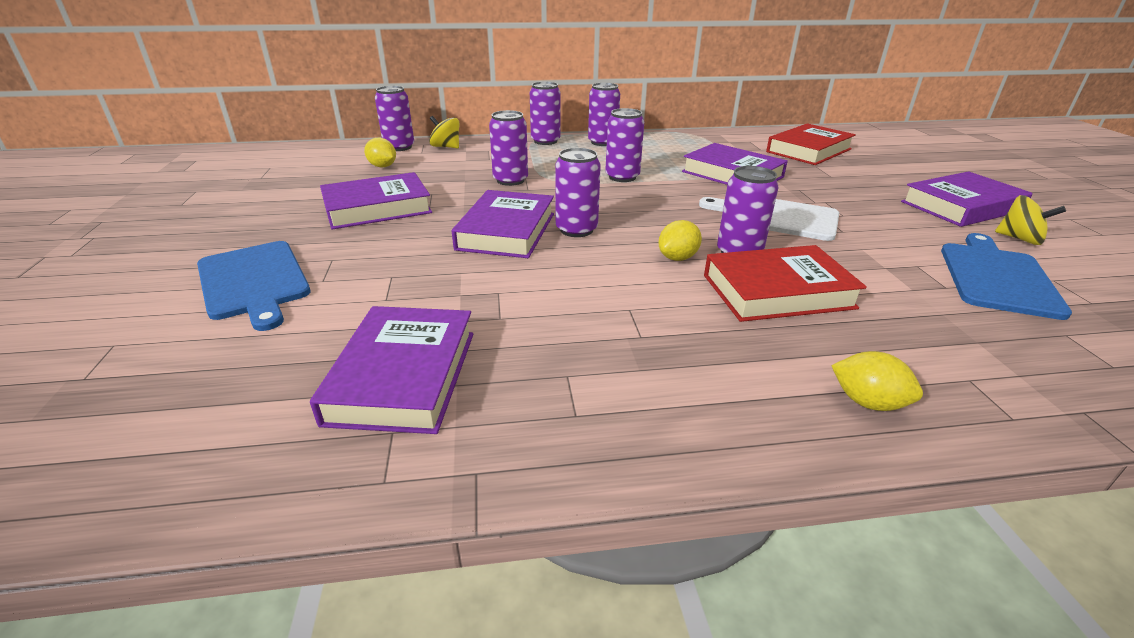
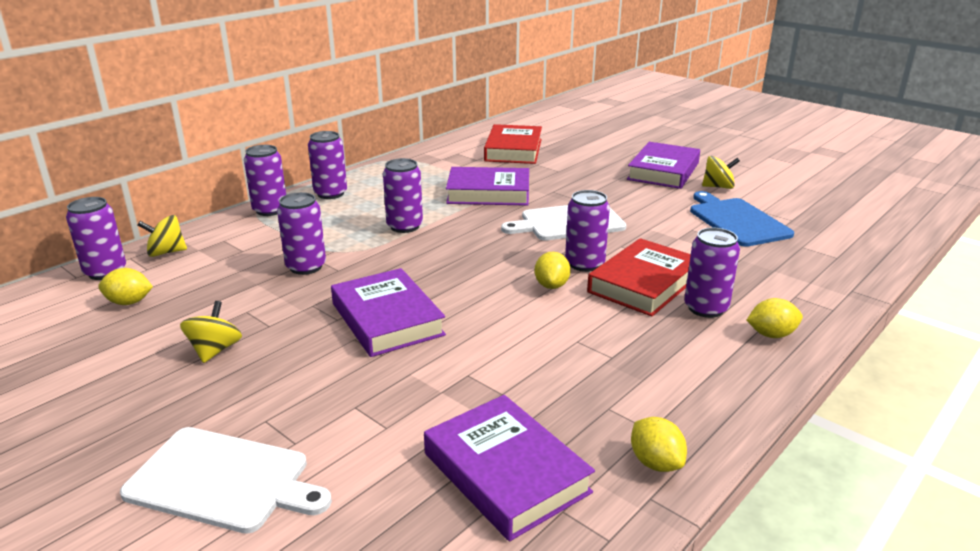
camera: 40 degrees left, 5 degrees down
blue cutting board [197,241,311,331] -> white cutting board [120,427,332,534]
purple book [320,172,432,229] -> yellow spinning top [180,301,242,363]
purple can [555,148,601,237] -> purple can moved to [684,228,740,318]
none -> yellow lemon [631,417,687,472]

